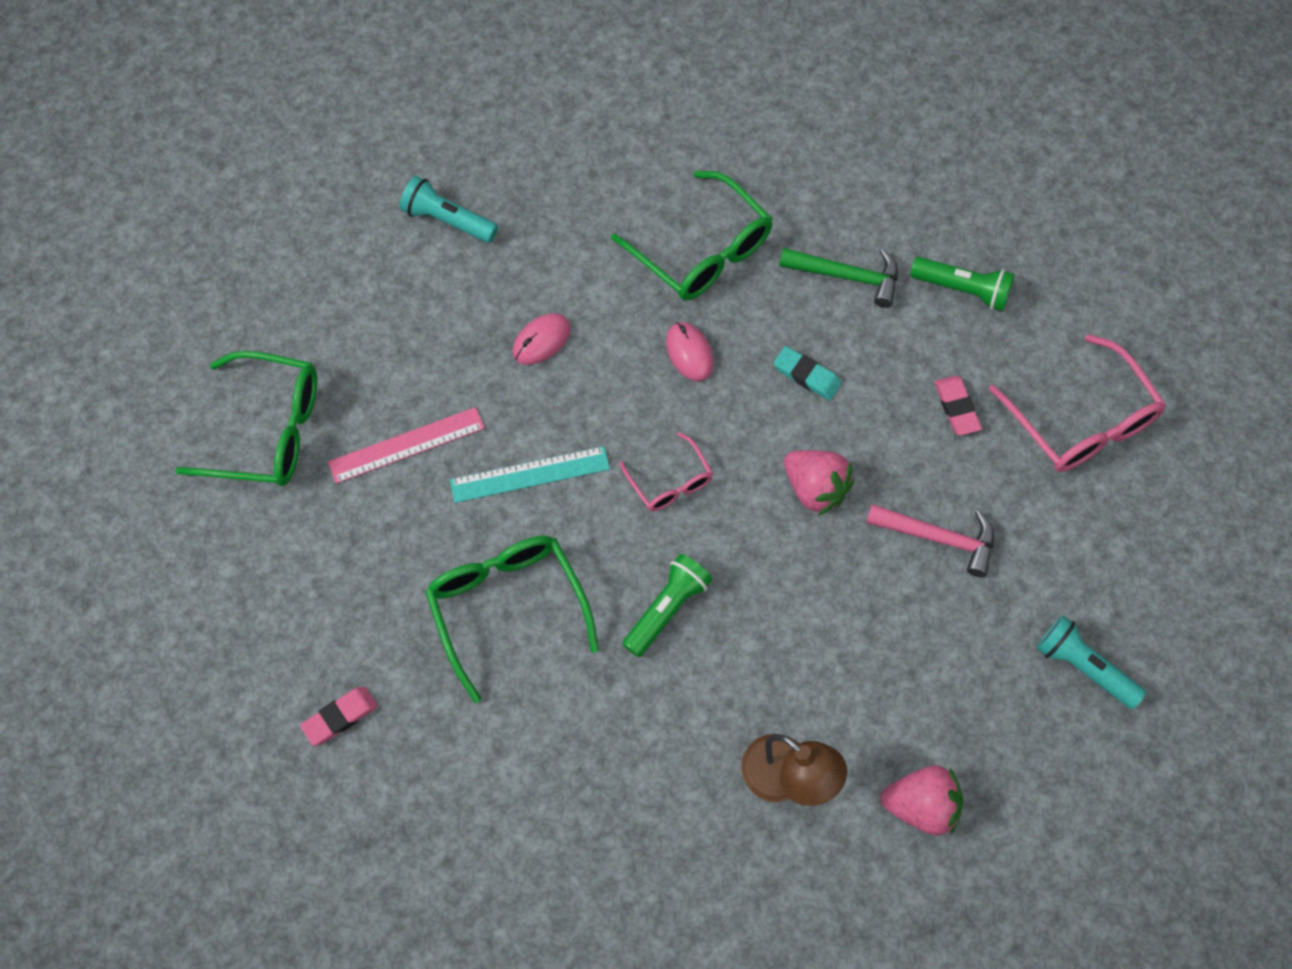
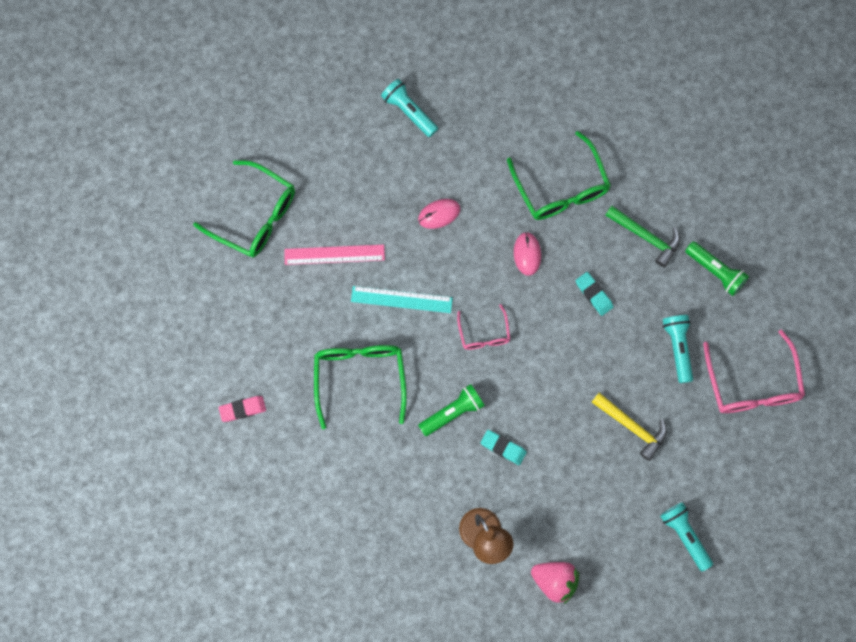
camera: 20 degrees right, 10 degrees up
pink strawberry [784,450,854,516] -> none
pink hammer [866,504,994,577] -> yellow hammer [592,393,667,461]
pink eraser [934,376,982,435] -> turquoise flashlight [663,315,693,383]
none -> turquoise eraser [481,430,527,465]

